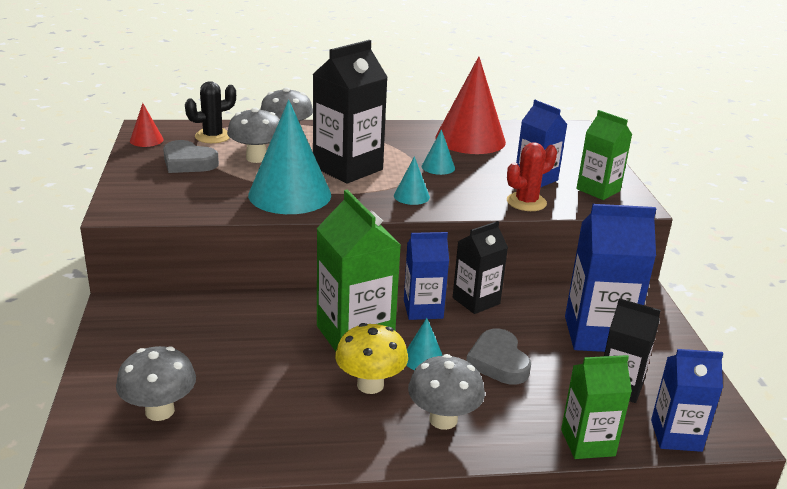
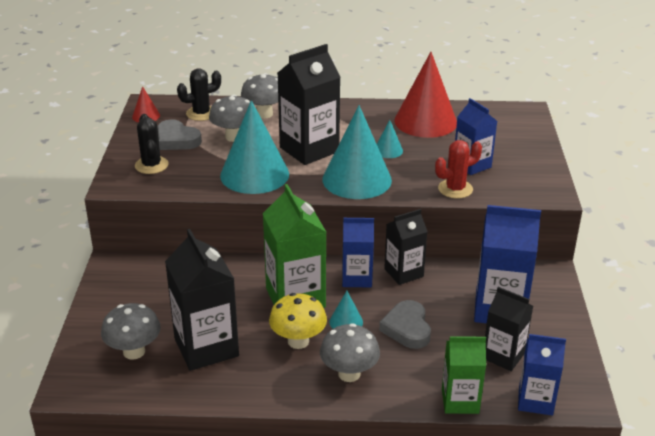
camera: 10 degrees right, 5 degrees up
turquoise cone [394,156,430,205] -> turquoise cone [322,105,392,199], size x2.26
green carton [576,110,632,200] -> none
none -> black cactus [135,114,169,174]
none -> black carton [165,229,239,371]

